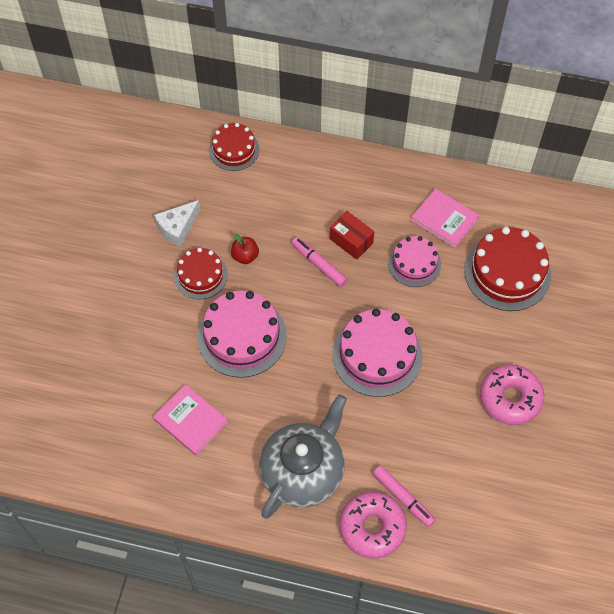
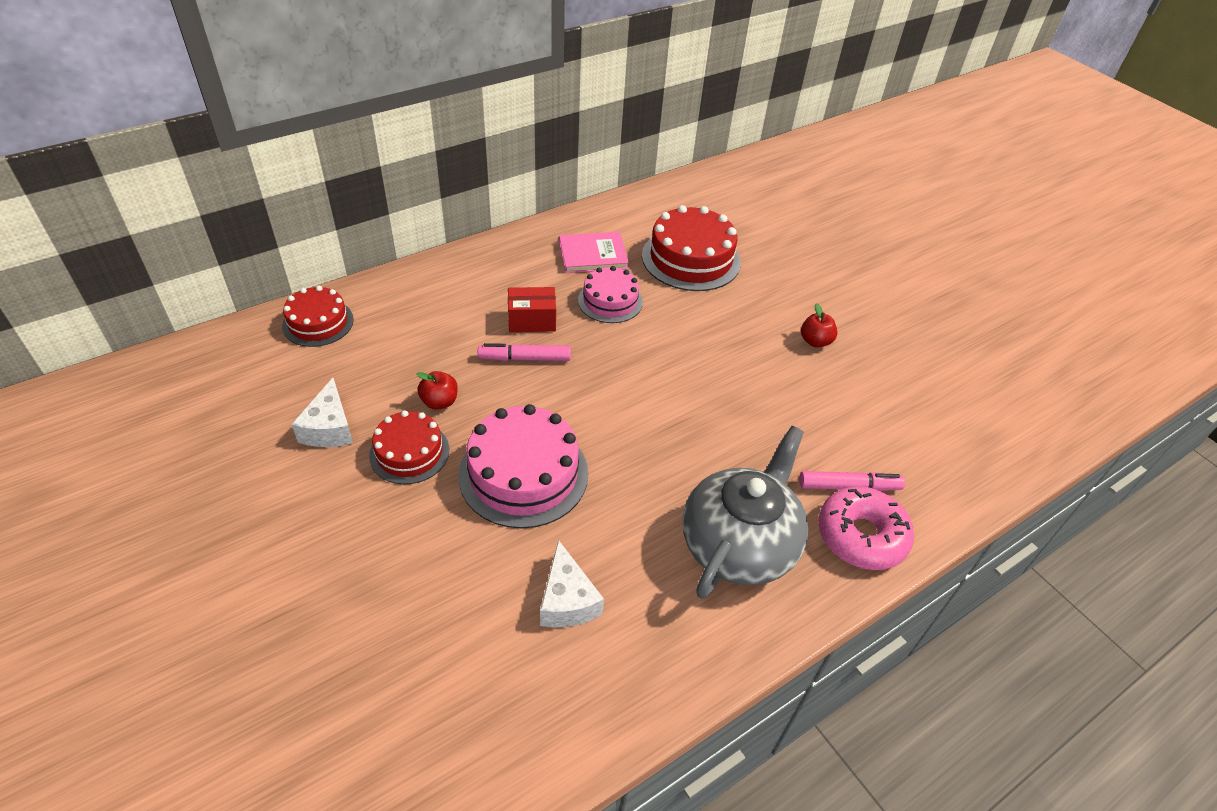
camera: 50 degrees left, 15 degrees down
pink book [153,384,228,455] -> white cheese [540,540,604,627]
grey teapot [259,394,347,518] -> grey teapot turned 45 degrees clockwise [682,426,809,599]
pink cake [332,309,422,397] -> none
pink donut [480,364,544,425] -> red apple [801,303,837,348]

